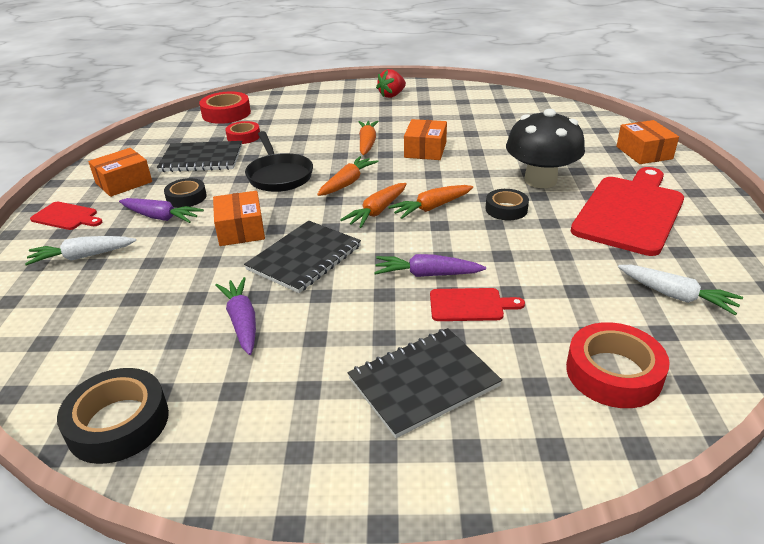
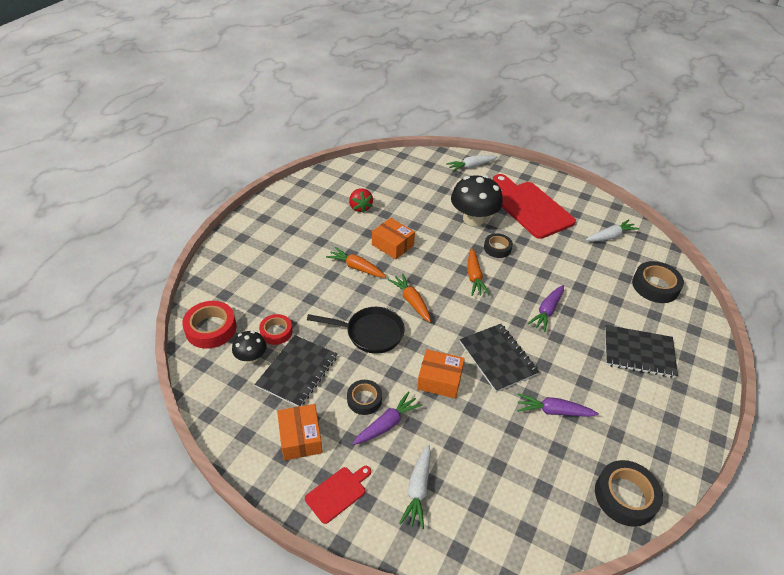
camera: 65 degrees left, 10 degrees up
orange carrot [340,183,407,228] -> none
black notebook [348,328,502,438] -> black notebook turned 75 degrees counterclockwise [605,325,678,378]
red strawberry [376,69,406,98] -> red strawberry moved to [349,188,373,213]
red cutting board [430,288,525,321] -> none
red tape [566,322,670,408] -> black tape [632,261,684,303]
orange box [616,120,679,164] -> white carrot [446,155,497,172]
none -> black mushroom [232,331,267,363]

